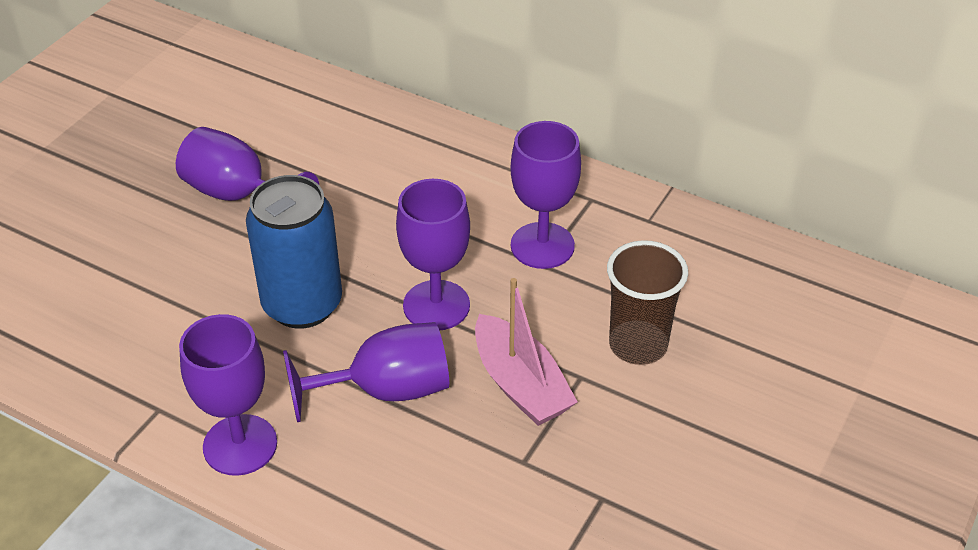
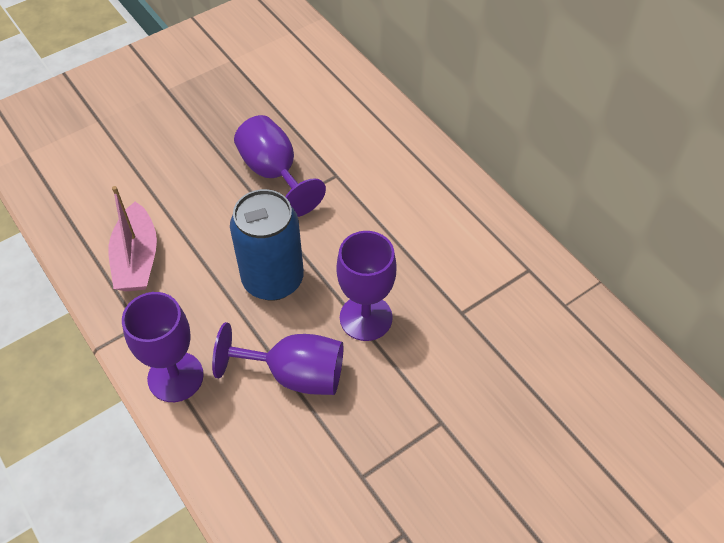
camera: 25 degrees right, 10 degrees up
pink boat [475,278,578,426] -> pink boat moved to [109,186,157,291]
purple goblet [510,121,581,269] -> none
brown cup [607,240,688,365] -> none

